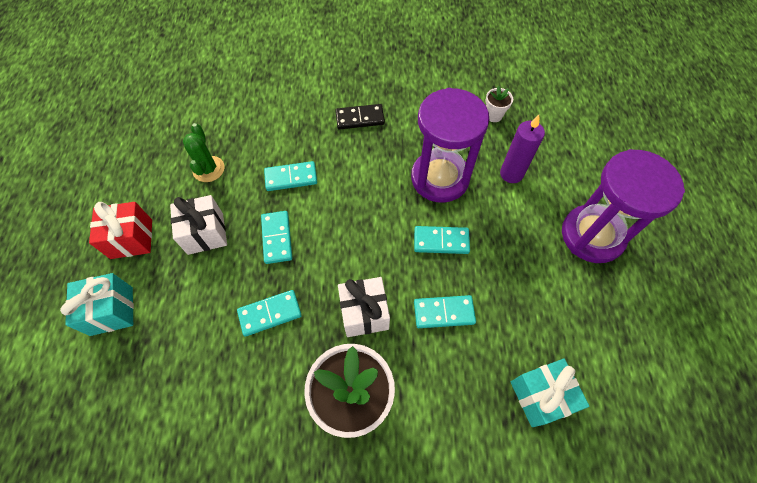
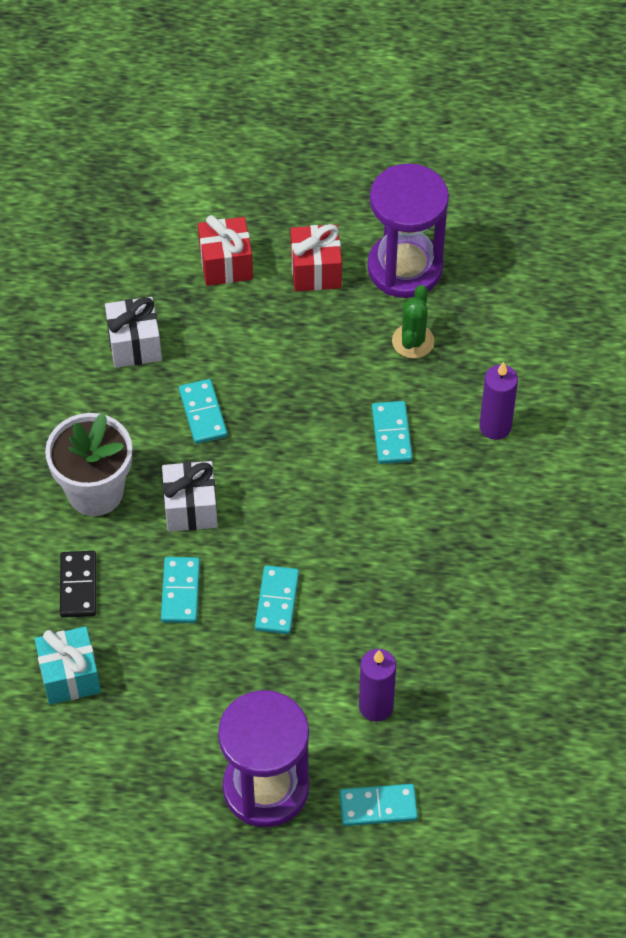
camera: 95 degrees right, 5 degrees down
turquoise gift [60,273,134,336] -> red gift [198,215,253,286]
white gift [170,195,227,255] -> white gift moved to [105,297,162,368]
green cactus [183,123,225,182] -> green cactus turned 75 degrees counterclockwise [392,285,434,359]
turquoise domino [261,211,292,264] -> turquoise domino moved to [339,784,418,826]
black domino [335,104,385,129] -> black domino moved to [60,551,96,618]
purple hourglass [411,88,489,203] -> purple hourglass moved to [367,163,449,298]
white flower pot [485,86,513,122] -> none
none -> purple candle [480,362,518,440]

